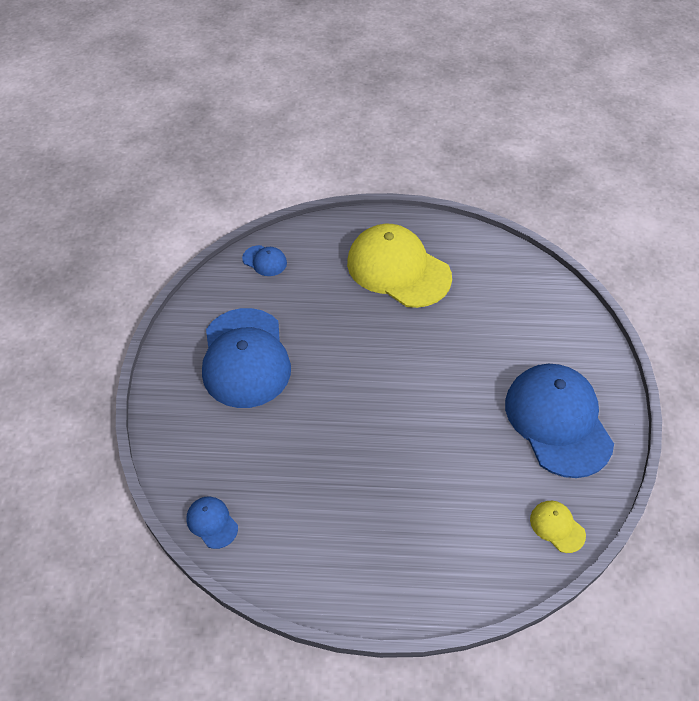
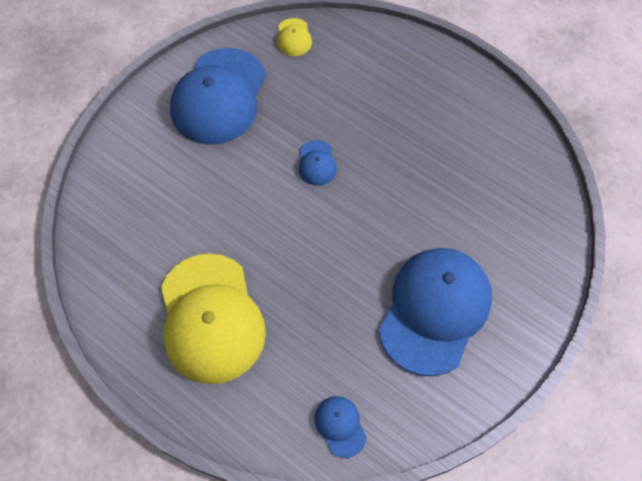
camera: 145 degrees left, 10 degrees up
blue cap [186,496,238,549] -> blue cap moved to [299,140,337,186]

